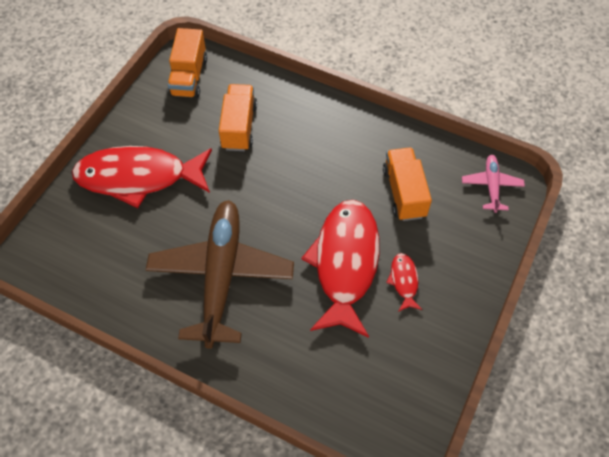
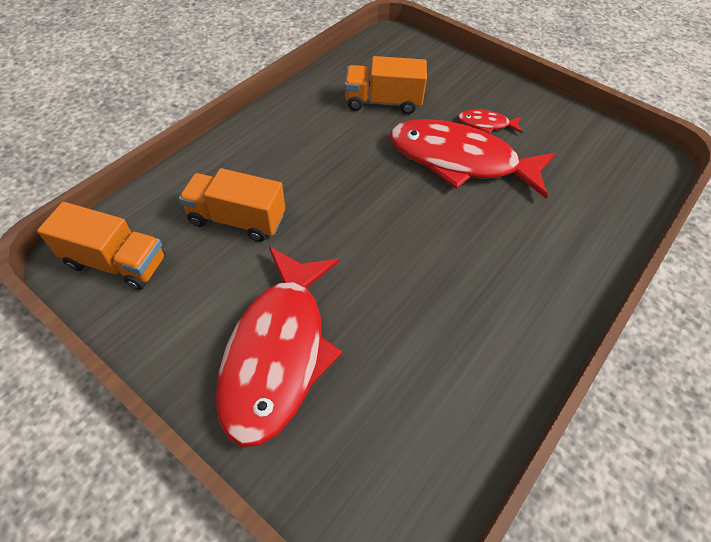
camera: 80 degrees left, 5 degrees down
brown plane [146,200,294,349] -> none
pink plane [462,155,525,213] -> none

